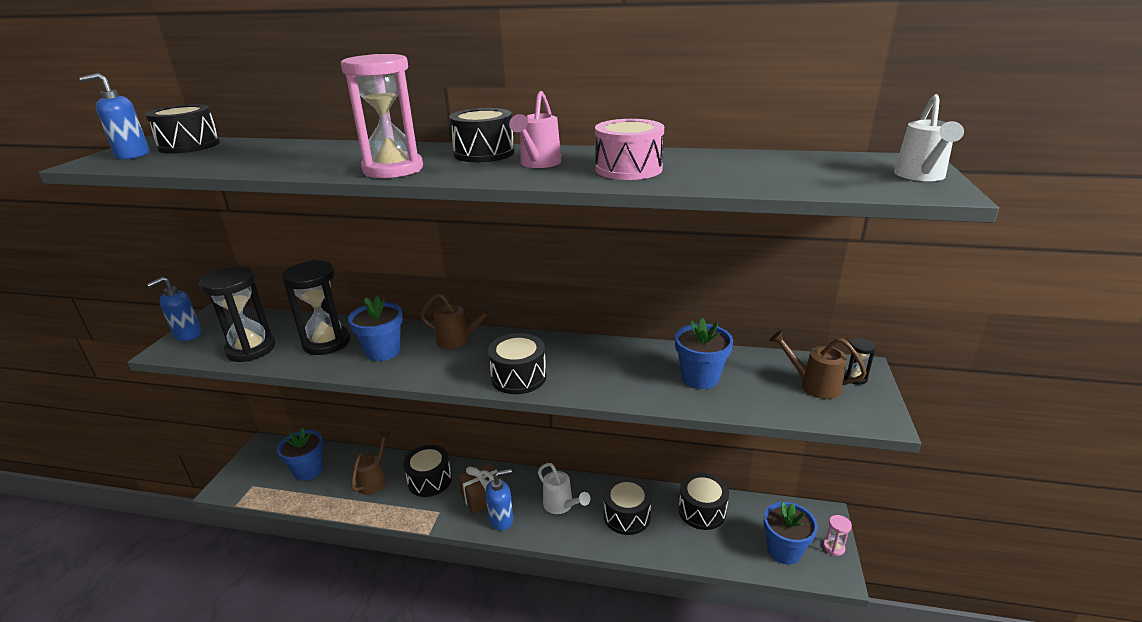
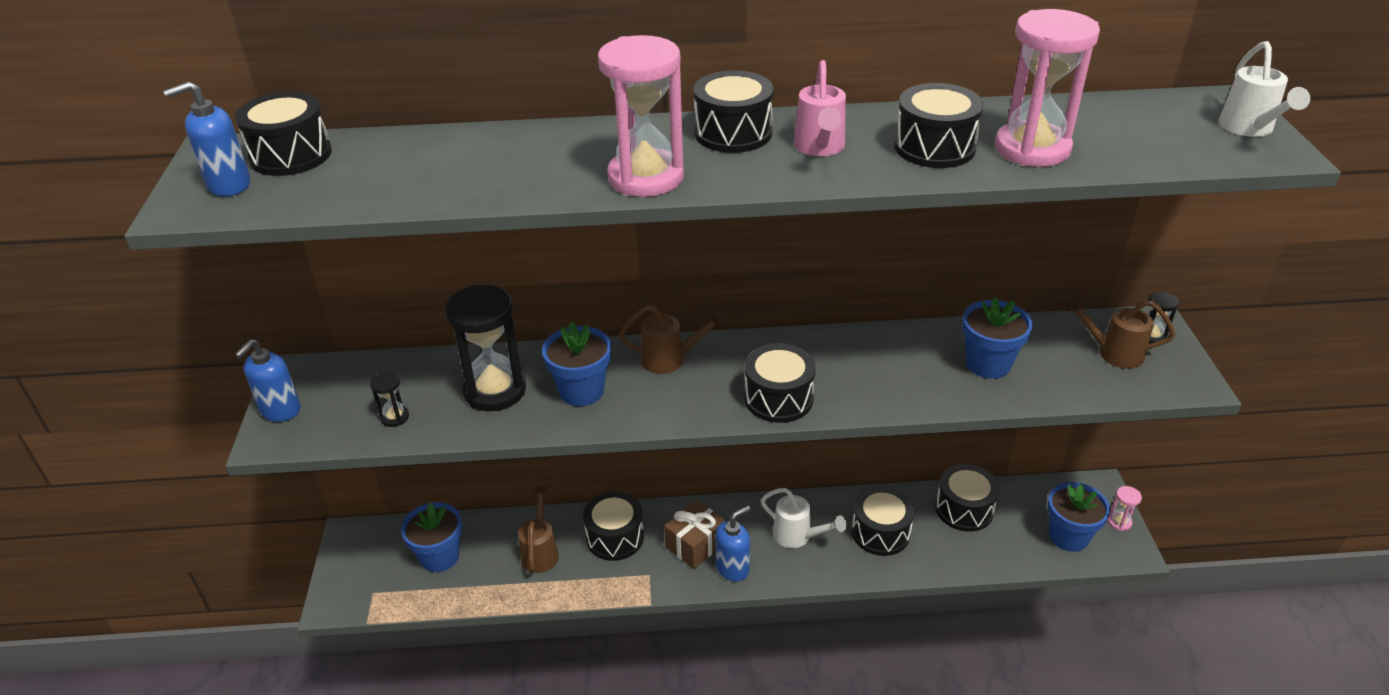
camera: 15 degrees left, 10 degrees up
black hourglass [199,266,276,362] -> black hourglass [370,371,409,427], size x0.44
pink drum [595,119,664,180] -> black drum [894,83,984,168]
none -> pink hourglass [995,9,1100,167]

